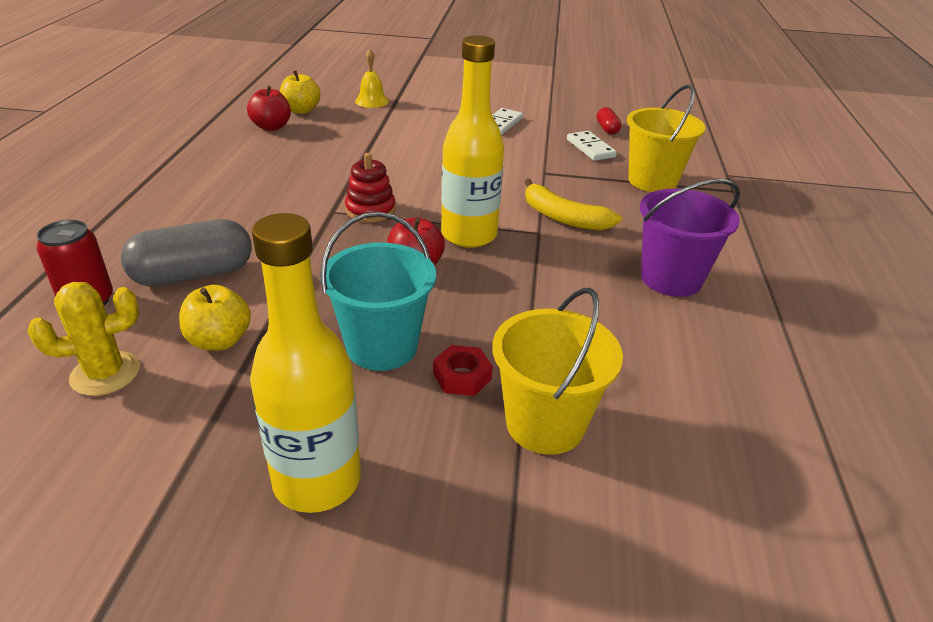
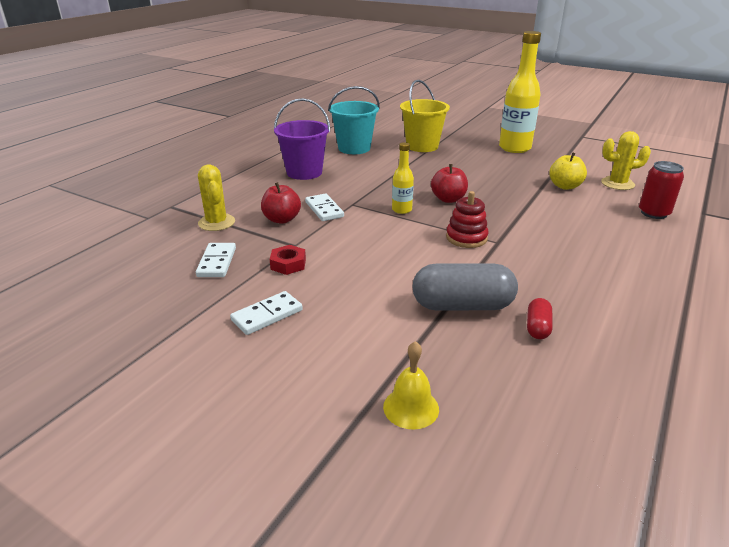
camera: 155 degrees left, 5 degrees down
grey capsule [121,219,252,287] -> grey capsule moved to [413,263,518,310]
red apple [247,86,291,131] -> red apple moved to [261,182,301,224]
yellow apple [280,71,321,114] -> none
turquoise bucket [320,212,436,371] -> turquoise bucket moved to [328,86,380,154]
red nut [433,345,493,396] -> red nut moved to [270,245,306,275]
yellow bottle [441,35,504,248] -> yellow bottle [392,142,414,214], size x0.50
yellow banana [525,179,622,231] -> white domino [305,194,344,221]
red capsule [597,107,621,135] -> red capsule moved to [527,298,553,339]
yellow bucket [627,85,706,192] -> yellow cactus [198,164,235,231]

